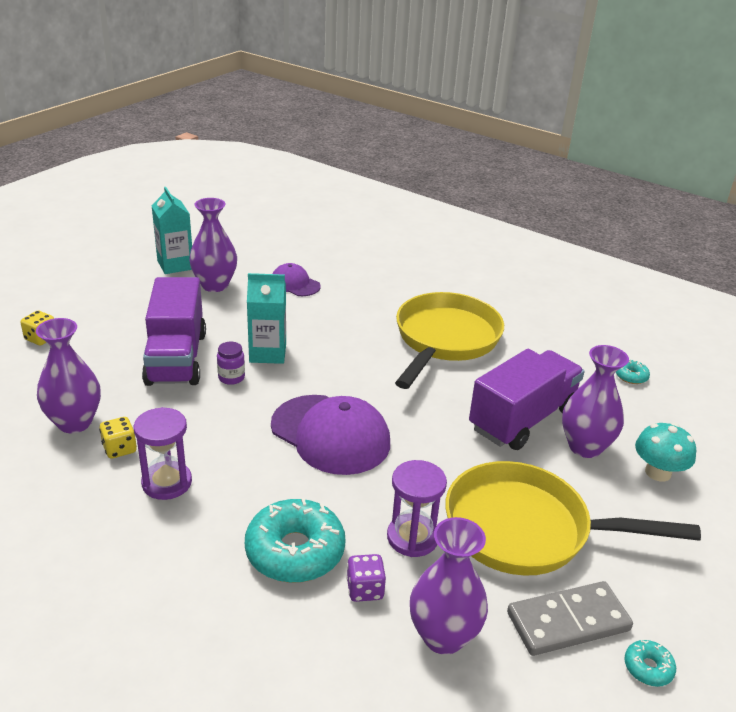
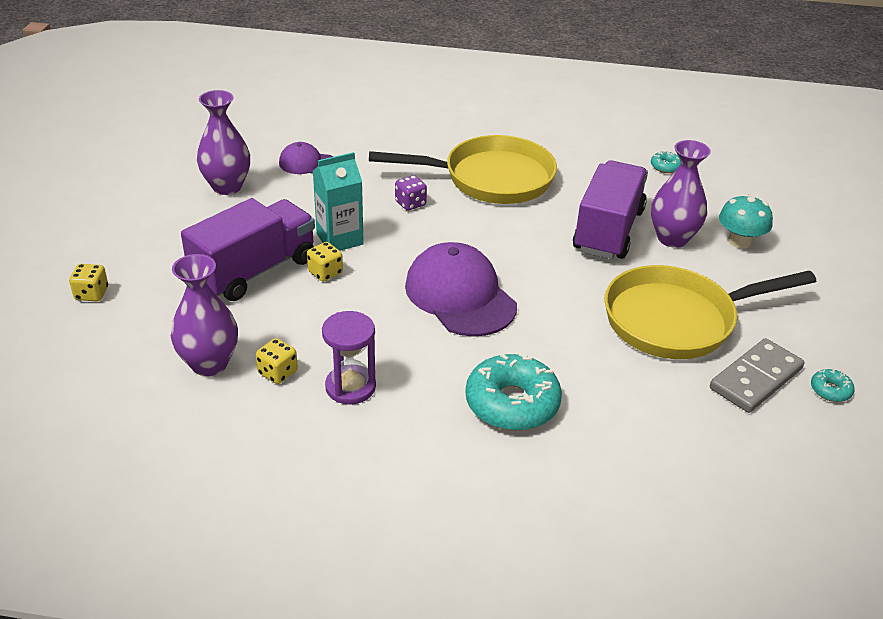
camera: 25 degrees left, 5 degrees up
purple truck [142,277,206,386] -> purple truck turned 105 degrees counterclockwise [181,198,315,301]
turquoise carton [152,187,192,274] -> none
purple jar [217,342,245,385] -> yellow dice [307,242,343,282]
purple cap [271,395,390,475] -> purple cap turned 135 degrees counterclockwise [405,242,517,337]
purple dice [346,554,386,602] -> purple dice moved to [395,175,427,211]
purple hourglass [387,460,447,557] -> none
yellow pan [395,292,504,389] -> yellow pan turned 90 degrees clockwise [369,135,557,204]
purple vase [410,517,488,655] -> none

